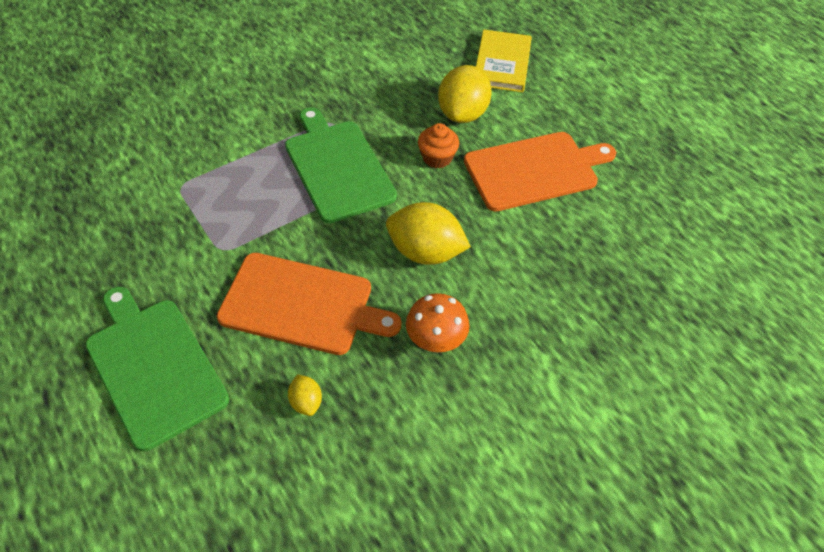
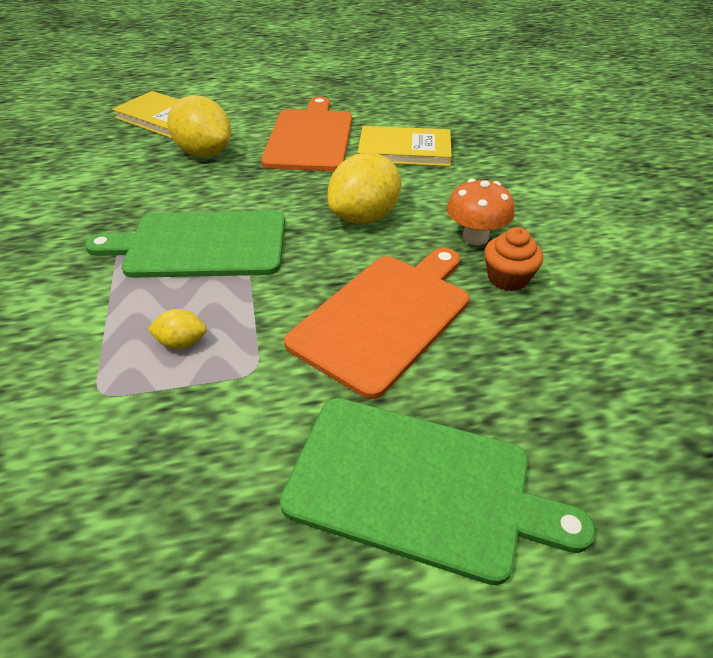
camera: 65 degrees left, 10 degrees down
green cutting board [85,287,229,451] -> green cutting board turned 150 degrees counterclockwise [280,398,596,585]
yellow lemon [288,374,322,416] -> yellow lemon moved to [148,309,206,349]
orange cupcake [418,123,459,168] -> orange cupcake moved to [484,227,543,291]
none -> yellow book [358,126,452,167]

